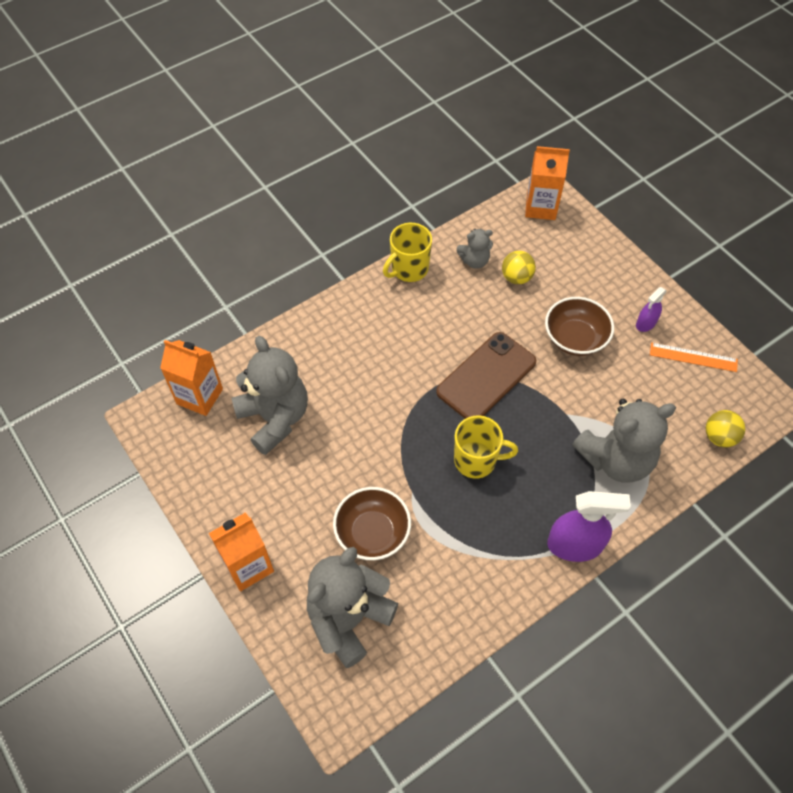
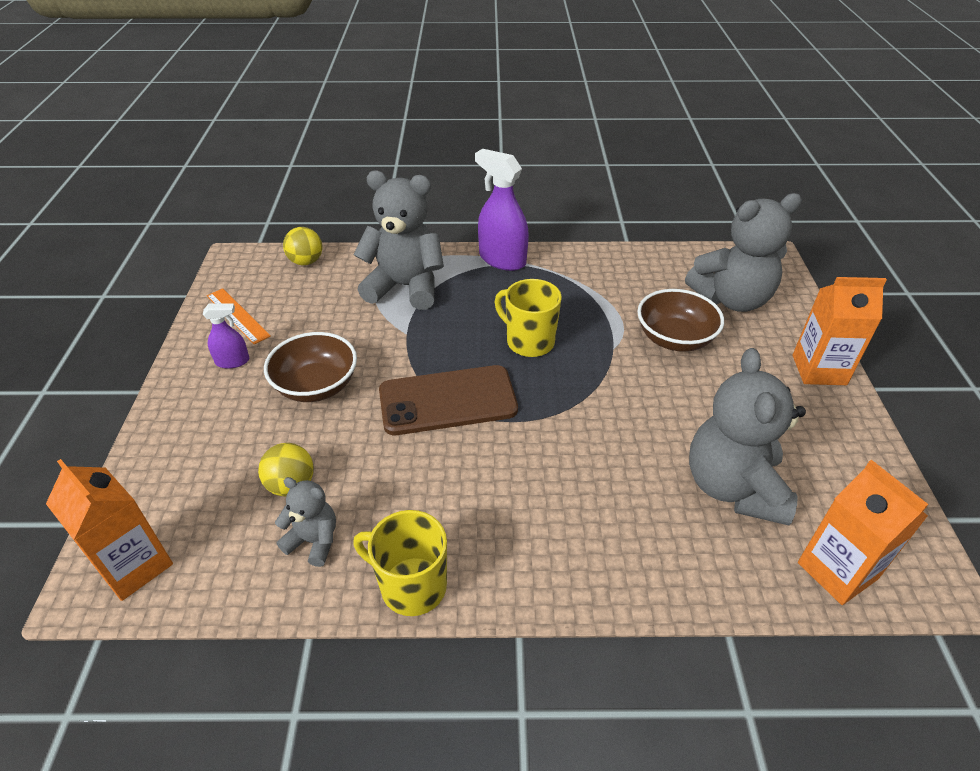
camera: 145 degrees left, 15 degrees down
yellow mug [383,223,432,282] -> yellow mug turned 150 degrees counterclockwise [353,510,447,616]

